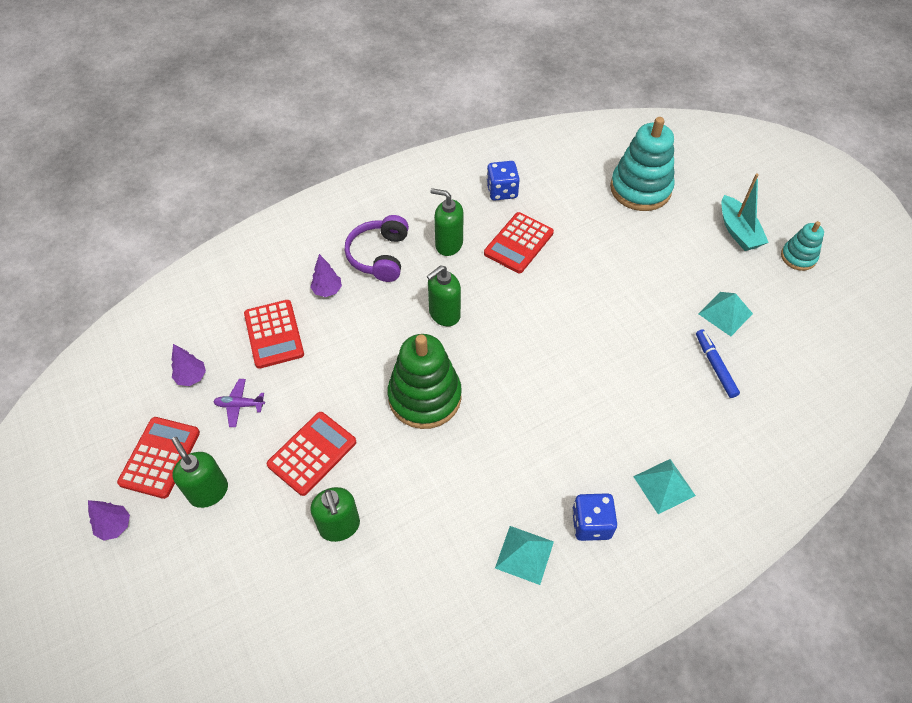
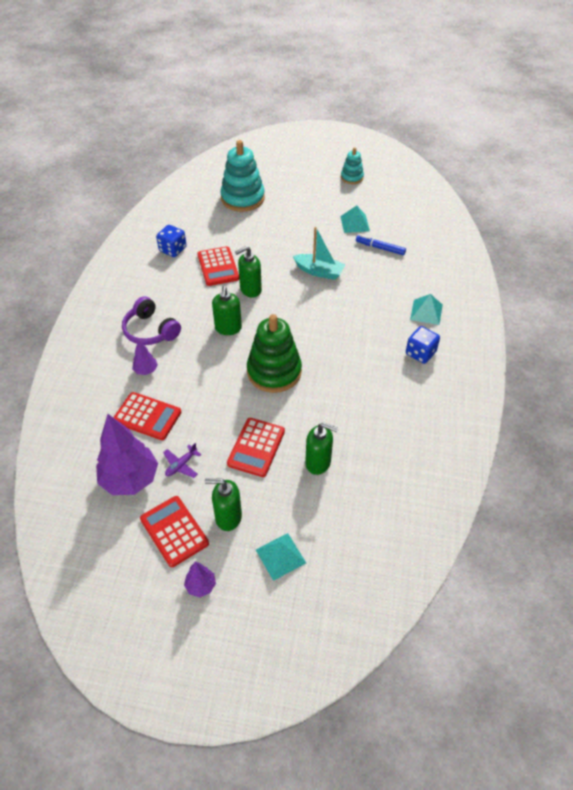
camera: 50 degrees left, 5 degrees down
purple tree [171,344,206,386] -> purple tree [96,414,158,495], size x2.14
red calculator [267,412,356,496] -> red calculator turned 150 degrees counterclockwise [227,418,285,477]
green soap dispenser [430,188,464,256] -> green soap dispenser moved to [235,246,262,298]
turquoise pyramid [495,526,554,585] -> turquoise pyramid moved to [256,533,306,581]
turquoise boat [721,173,769,251] -> turquoise boat moved to [293,227,345,280]

